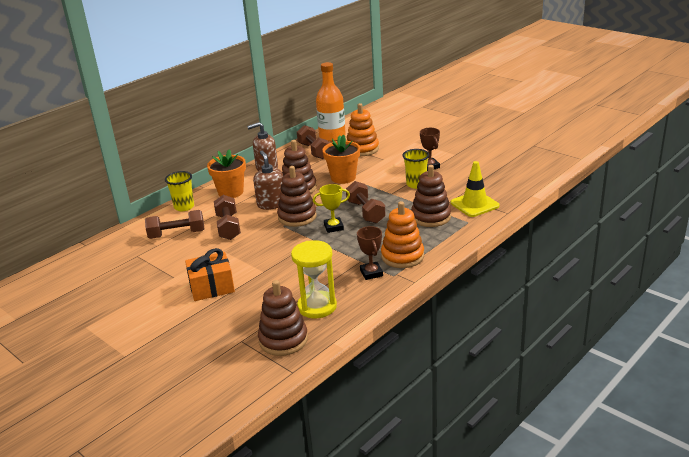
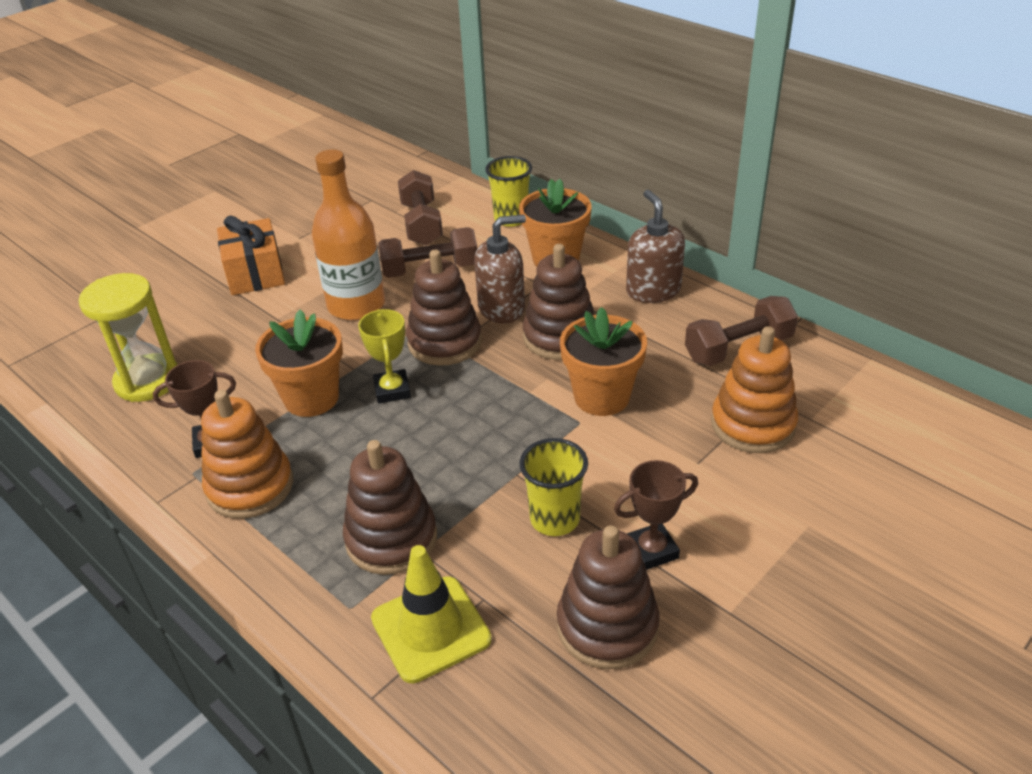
camera: 90 degrees right, 10 degrees up
brown stacking toy [258,280,308,356] -> brown stacking toy moved to [557,526,660,669]
orange bottle [316,62,346,142] -> orange bottle moved to [312,149,385,320]
brown dumbbell [346,181,386,223] -> none
none -> orange flower pot [255,310,343,417]

